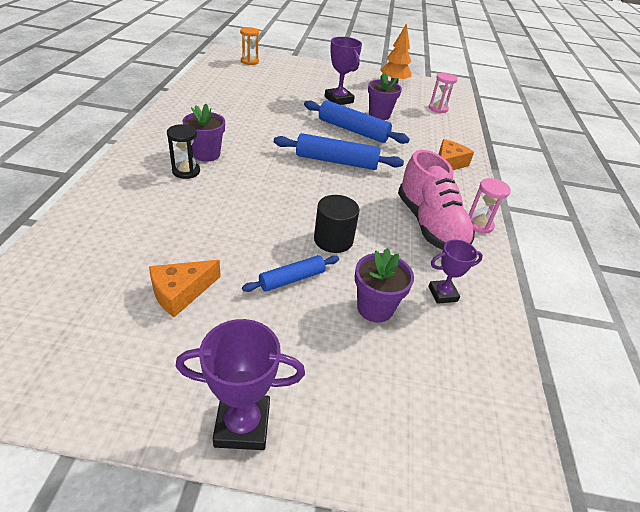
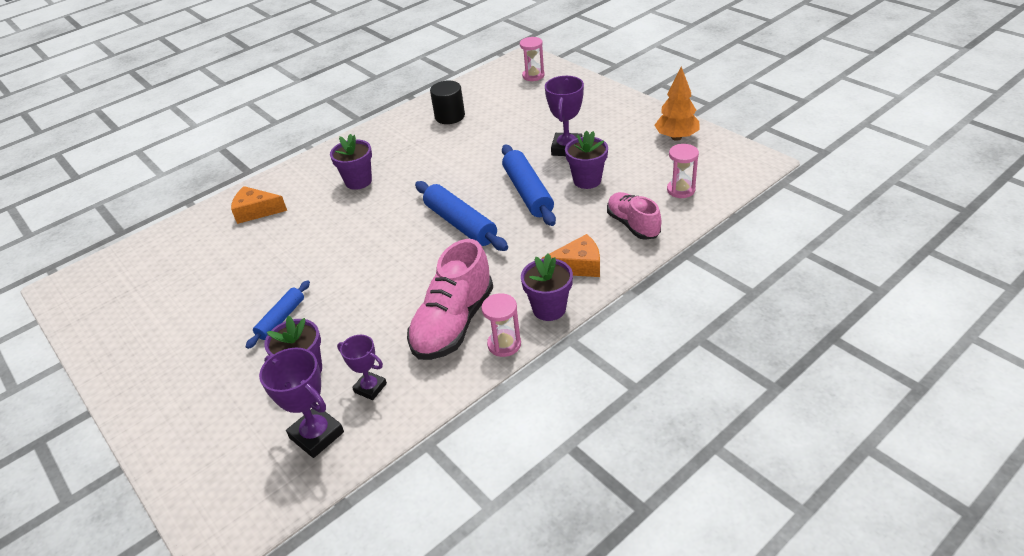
camera: 50 degrees right, 0 degrees up
orange cheese [149,260,221,317] -> orange cheese moved to [231,186,287,224]
black hourglass [167,124,200,179] -> none
purple trophy [176,319,305,450] -> purple trophy moved to [259,347,344,458]
orange hourglass [240,27,259,65] -> pink hourglass [520,37,545,81]
blue rolling pin [242,255,339,292] -> blue rolling pin turned 75 degrees counterclockwise [246,280,310,349]
black cylinder [314,195,359,253] -> black cylinder moved to [430,81,465,124]
none -> purple flower pot [521,253,573,321]
none -> pink shoe [607,192,661,240]

